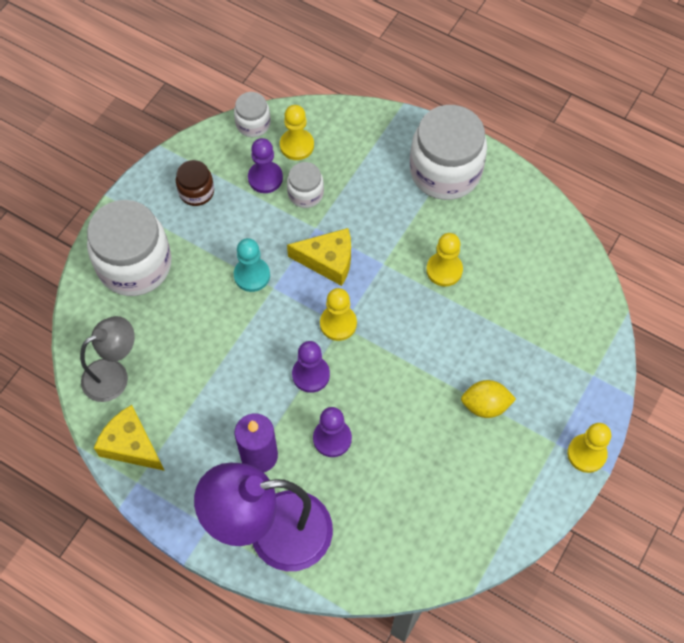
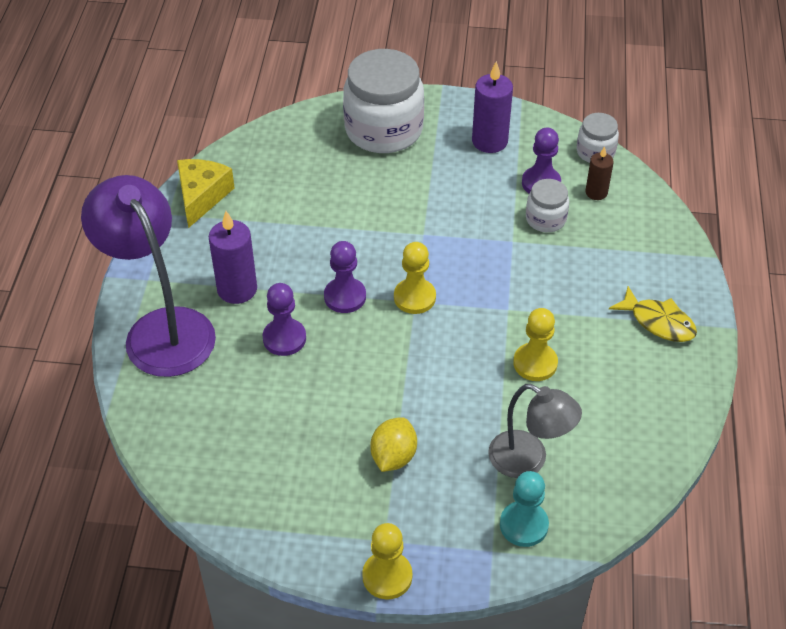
camera: 65 degrees right, 15 degrees down
grey lamp [80,316,135,402] -> grey lamp moved to [488,384,582,478]
brown jar [176,160,214,206] -> purple candle [472,61,513,153]
turquoise pawn [234,238,270,292] -> turquoise pawn moved to [500,471,549,547]
yellow pawn [280,105,314,160] -> brown candle [585,146,614,200]
yellow cheese [287,228,351,286] -> none
white jar [410,105,487,200] -> yellow fish [609,286,697,342]
yellow lemon [461,380,516,418] -> yellow lemon turned 45 degrees clockwise [370,417,417,472]

